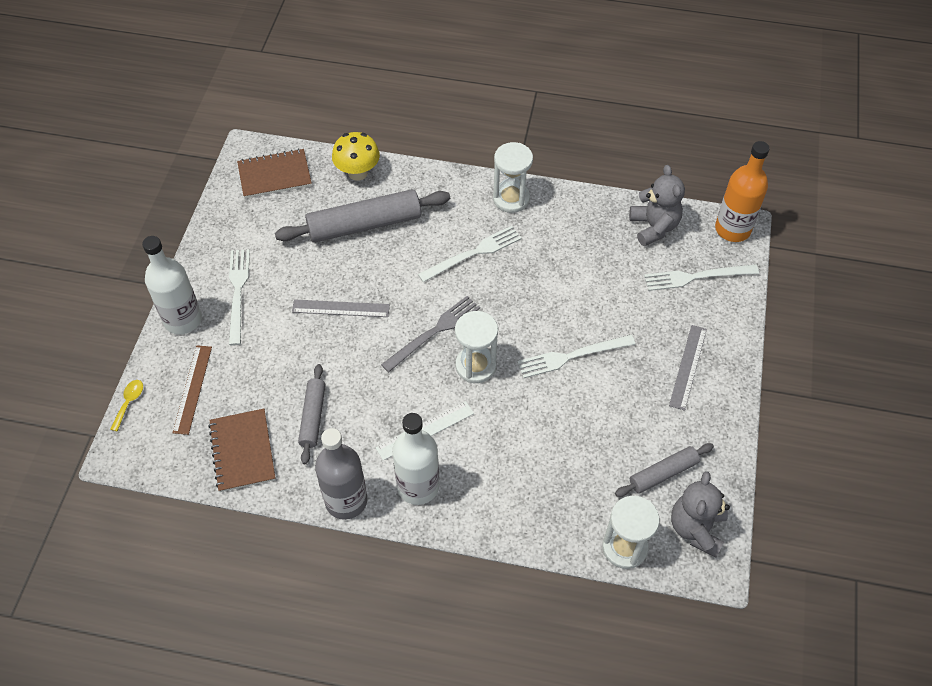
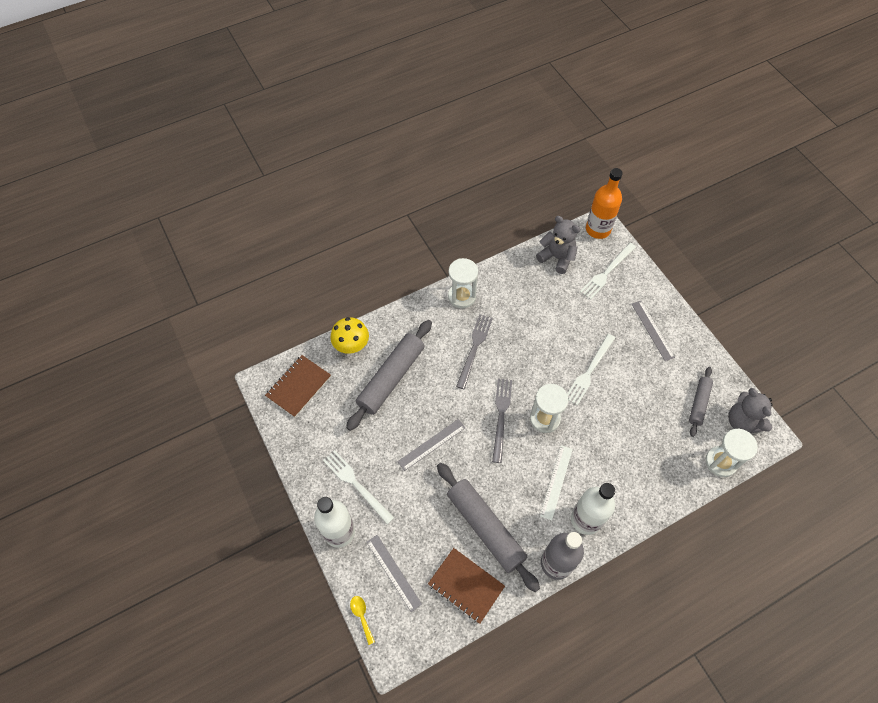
camera: 40 degrees left, 5 degrees up
brown ruler [172,345,212,435] -> grey ruler [367,535,422,612]
grey rolling pin [298,364,326,464] -> grey rolling pin [437,463,540,592], size x1.79
white fork [418,226,522,282] -> grey fork [456,314,493,389]

